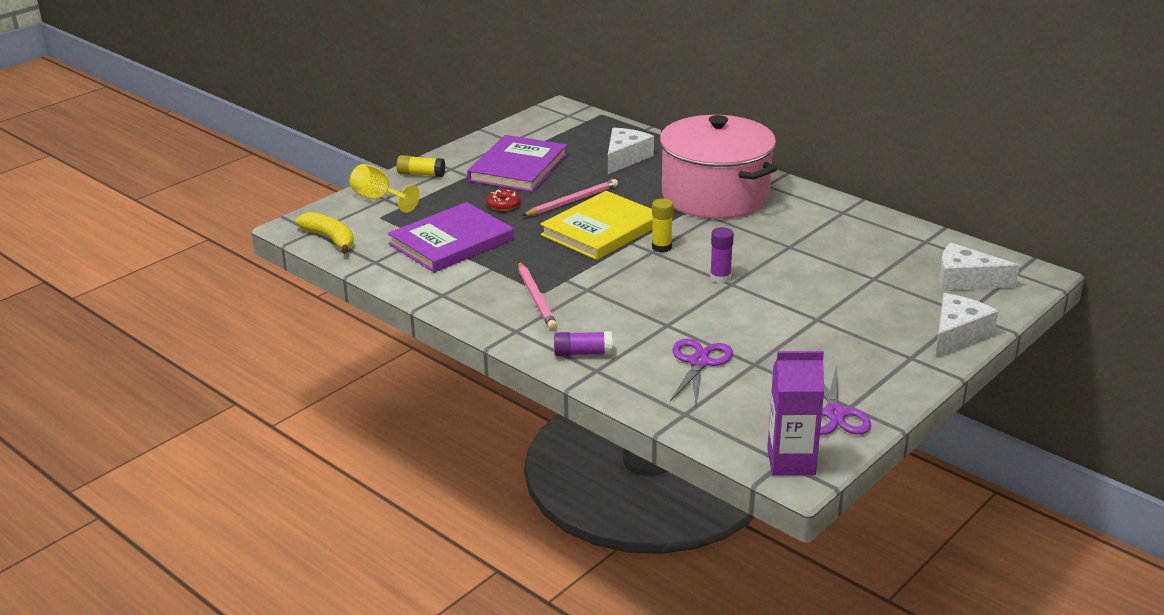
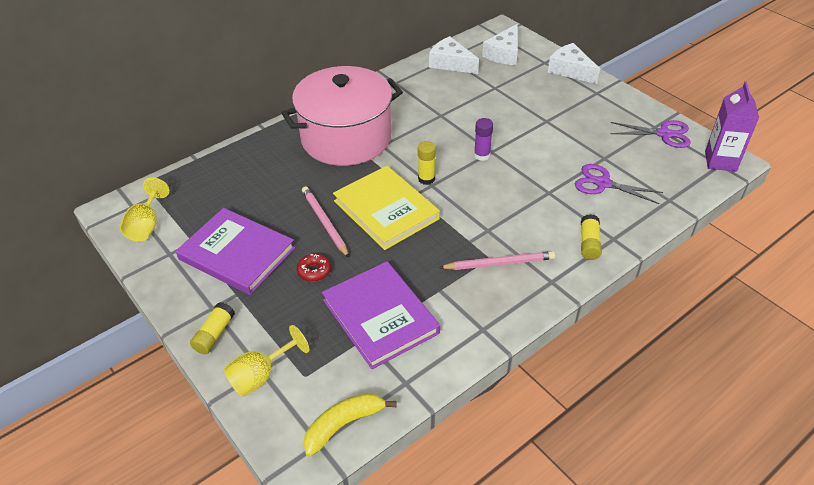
camera: 80 degrees left, 15 degrees up
purple glue stick [554,331,612,356] -> yellow glue stick [581,214,602,260]
white cheese [608,128,654,174] -> white cheese moved to [429,36,479,74]
none -> yellow goblet [120,177,170,242]

